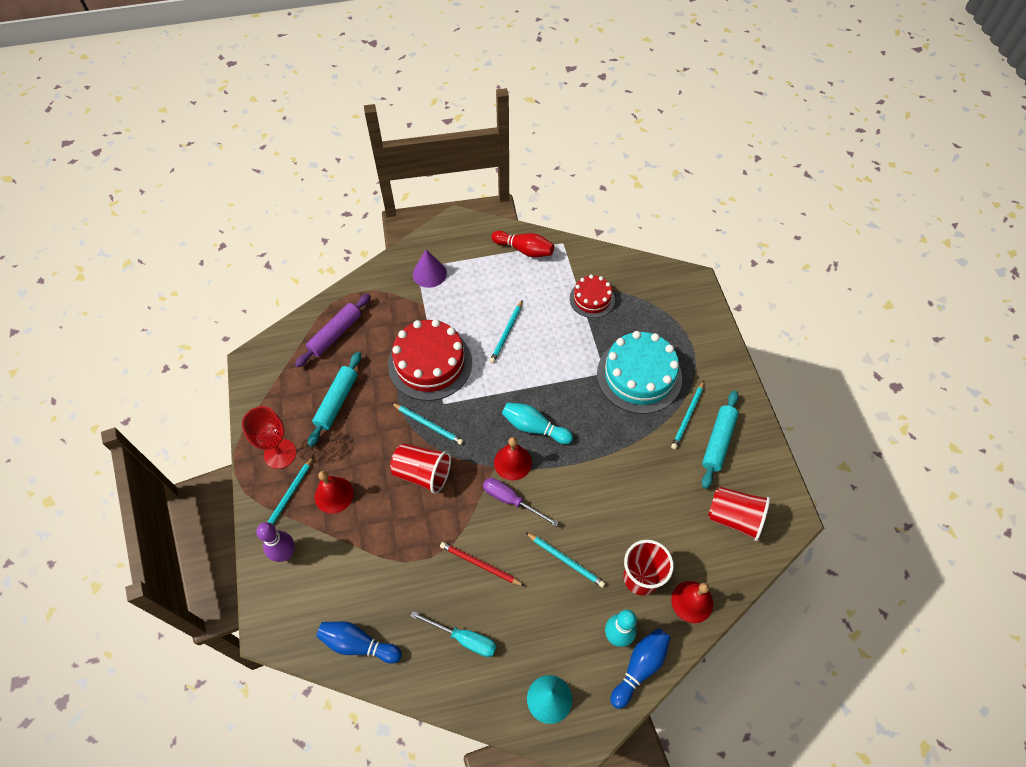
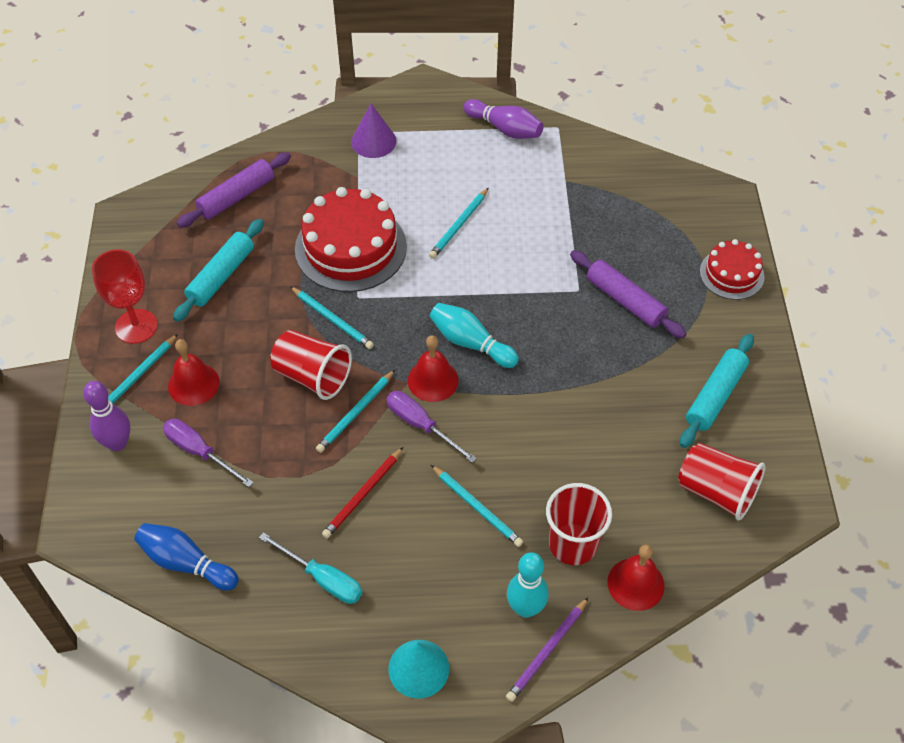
camera: 10 degrees right, 5 degrees down
red pencil [440,542,525,586] -> red pencil turned 90 degrees counterclockwise [322,447,403,538]
red bowling pin [491,231,554,257] -> purple bowling pin [464,99,544,139]
red cake [570,275,615,318] -> red cake moved to [700,239,765,300]
turquoise cake [597,331,682,414] -> purple rolling pin [570,250,686,338]
blue bowling pin [610,628,671,709] -> purple pencil [506,598,588,702]
turquoise pencil [671,381,704,449] -> turquoise pencil moved to [316,370,395,453]
none -> purple screwdriver [163,419,254,487]

